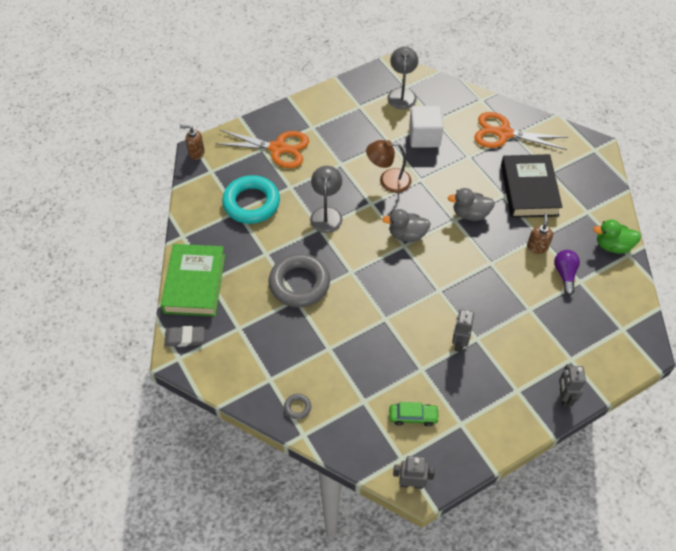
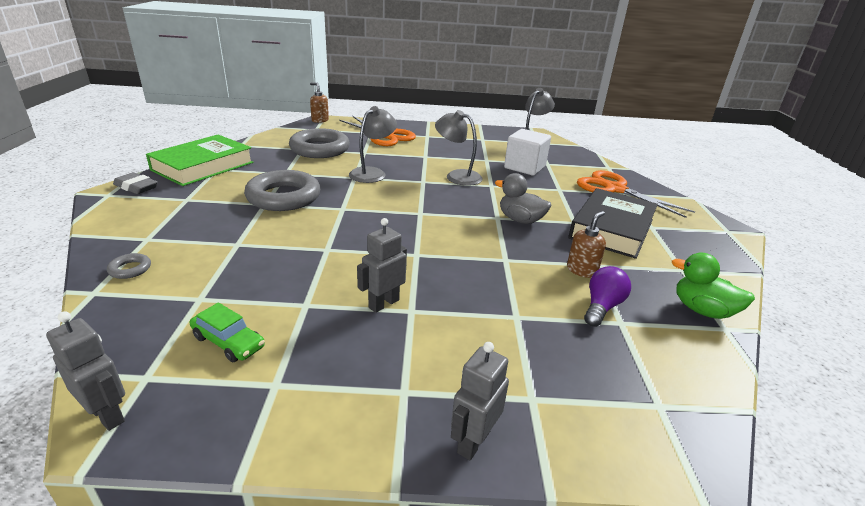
camera: 30 degrees right, 25 degrees down
turquoise ring [222,175,280,224] -> grey ring [289,128,350,158]
brown lamp [366,140,411,193] -> grey lamp [435,110,483,186]
grey duck [382,209,431,242] -> none

